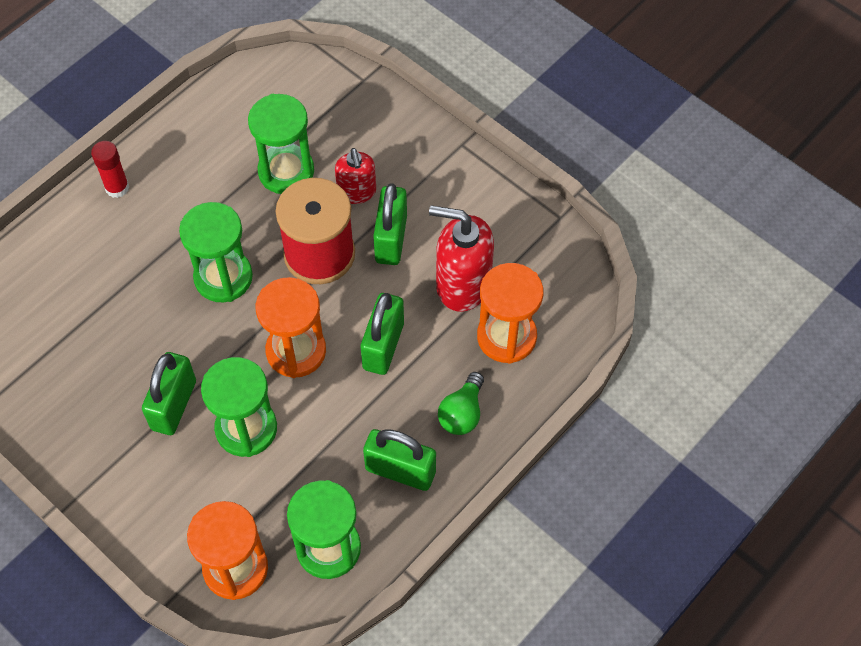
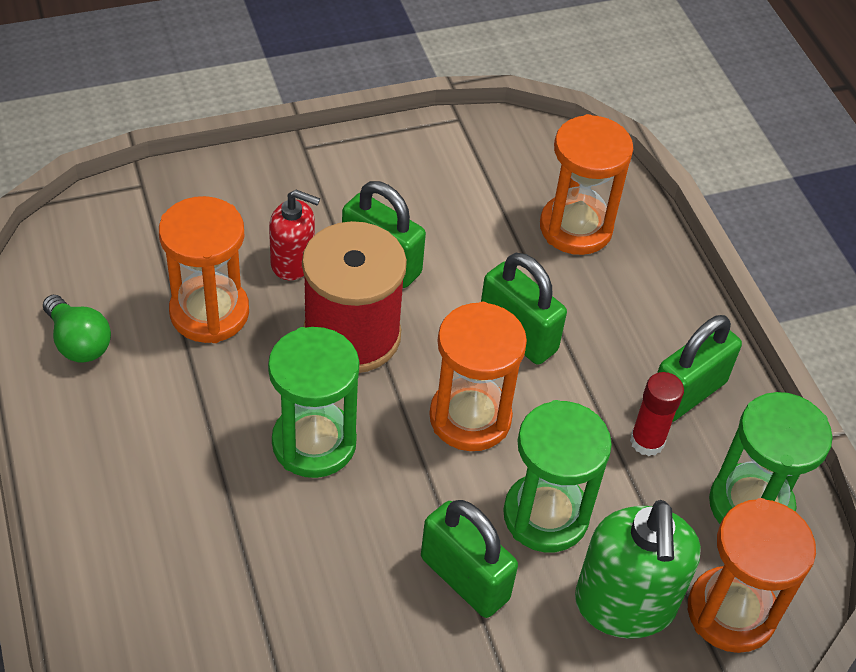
camera: 65 degrees left, 10 degrees down
red glue stick [91,141,129,198] -> red glue stick moved to [630,372,684,456]
green hourglass [248,94,314,194] -> orange hourglass [159,196,249,343]
red soap dispenser [429,206,494,312] -> none
green light bulb [438,372,484,435] -> green light bulb moved to [43,295,111,363]
none -> green soap dispenser [575,500,701,639]

